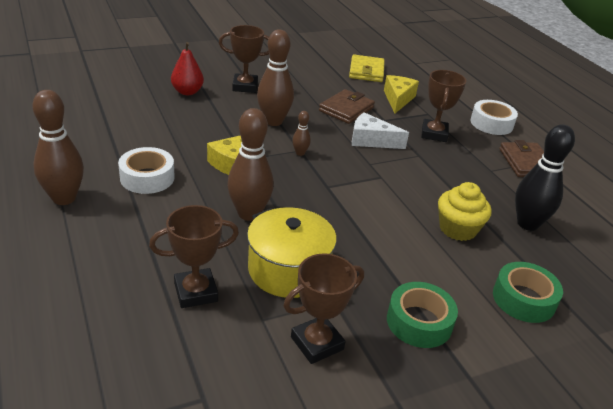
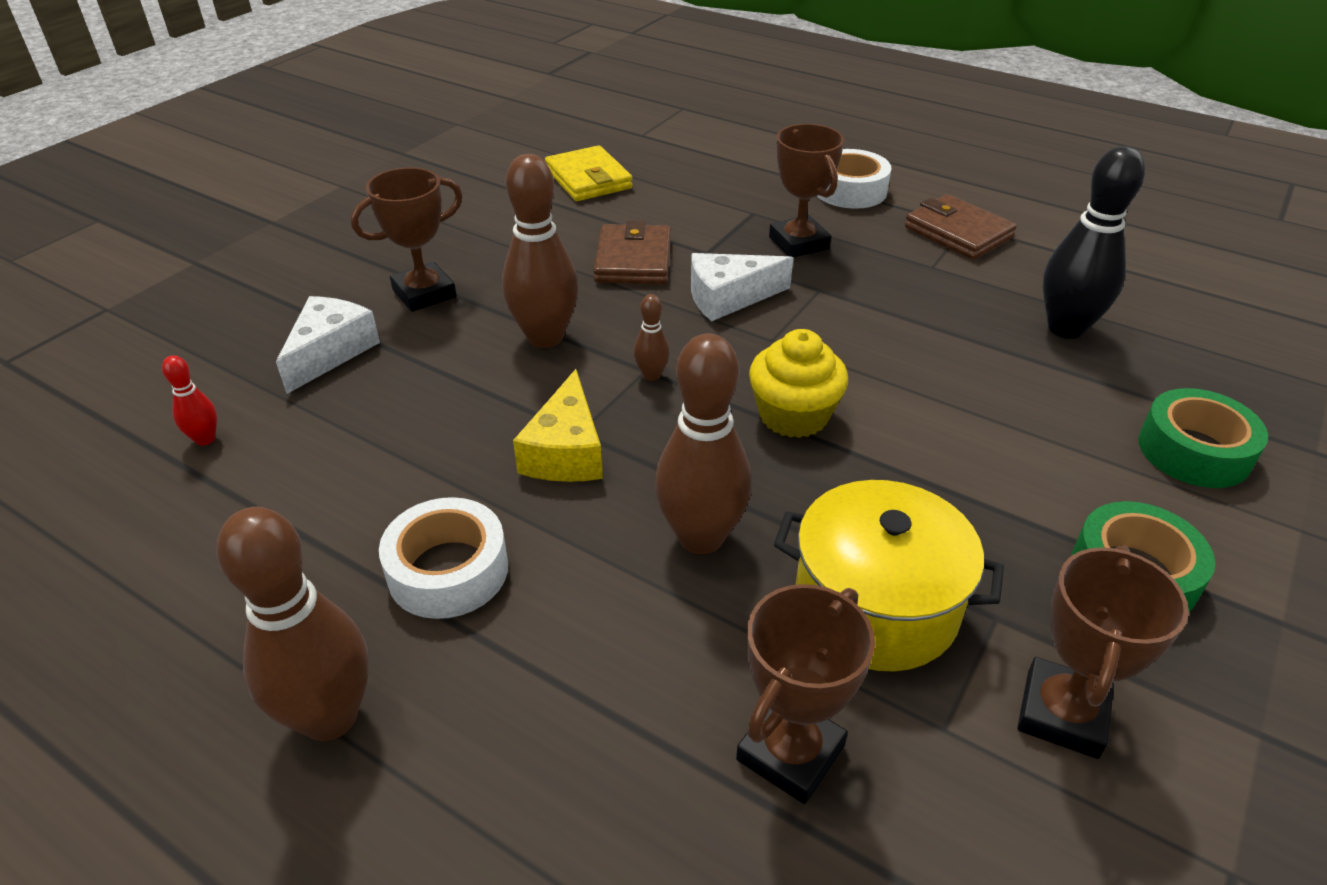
camera: 30 degrees left, 5 degrees up
red pear [171,42,204,95] -> white cheese [276,296,380,394]
yellow cheese [384,75,419,114] -> none
yellow cupcake [438,182,492,241] -> yellow cupcake moved to [749,329,848,438]
none -> red bowling pin [162,355,217,446]

